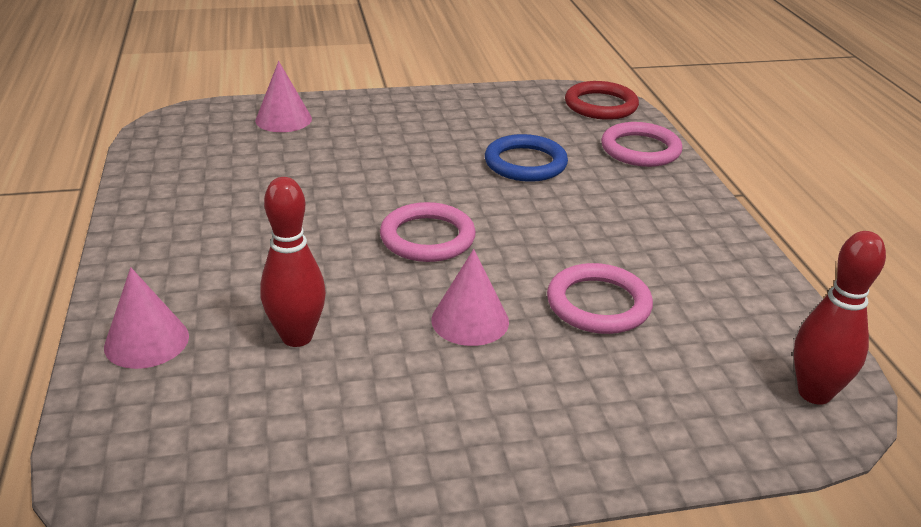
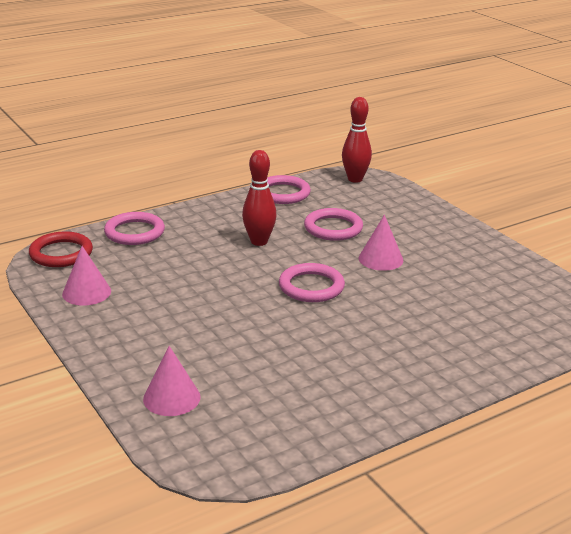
camera: 110 degrees left, 5 degrees down
pink cone [104,267,189,369] -> pink cone moved to [62,246,111,306]
red bowling pin [260,177,326,347] -> red bowling pin moved to [242,150,277,246]
blue ring [485,134,568,182] -> none
none -> pink ring [267,175,311,204]

